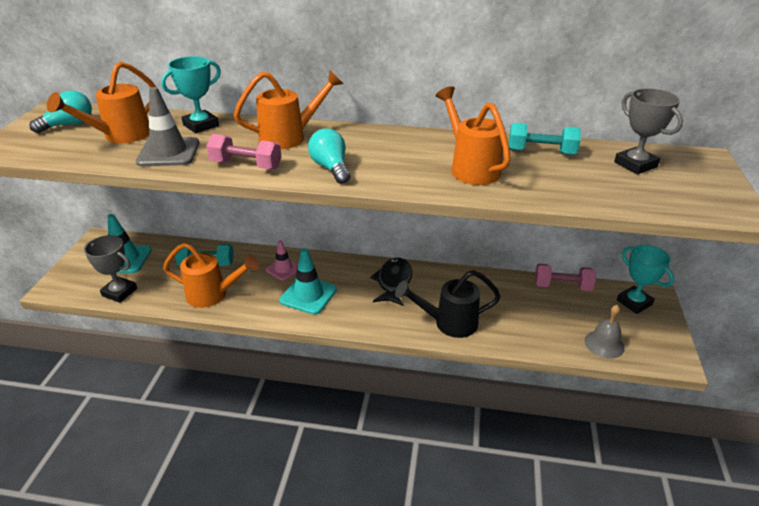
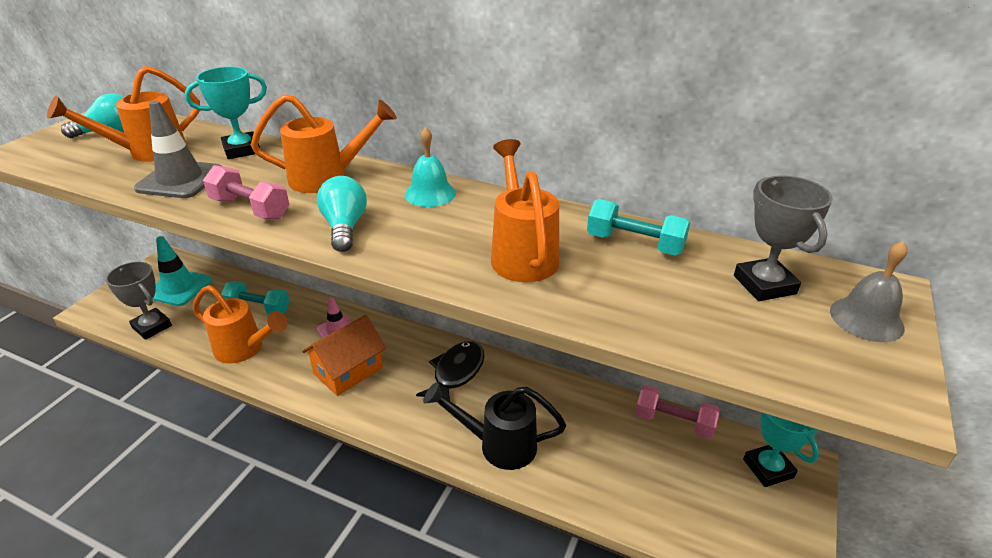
camera: 15 degrees right, 0 degrees up
turquoise traffic cone [279,248,337,315] -> orange house [302,315,386,396]
grey bell [585,305,625,359] -> grey bell moved to [830,241,908,342]
none -> turquoise bell [405,127,456,207]

